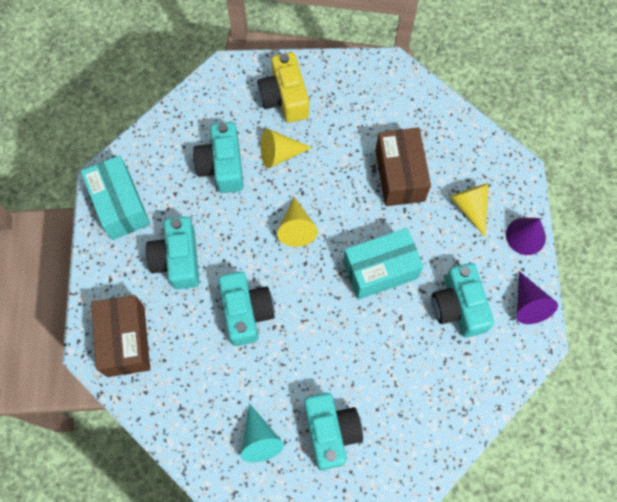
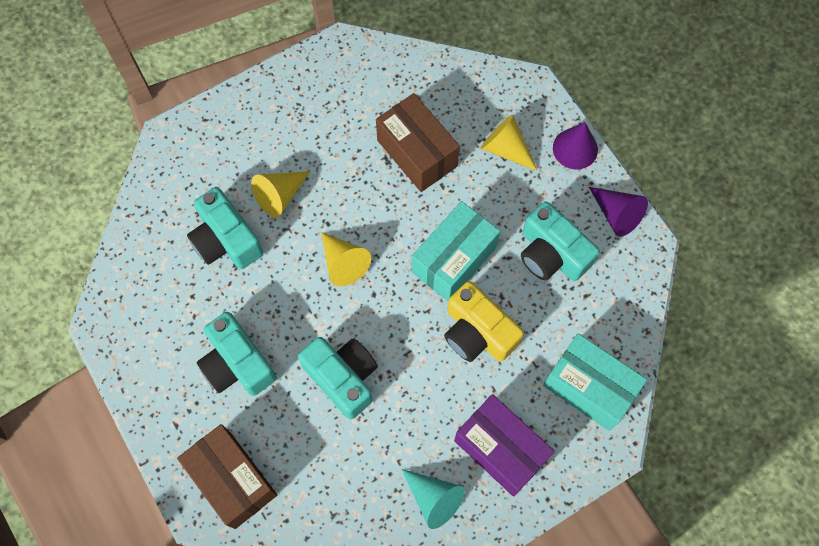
camera: 30 degrees left, 0 degrees up
turquoise box [81,155,150,240] -> turquoise box moved to [543,334,647,431]
yellow camera [257,52,309,123] -> yellow camera moved to [444,281,524,362]
turquoise camera [304,393,363,470] -> purple box [454,394,555,497]

